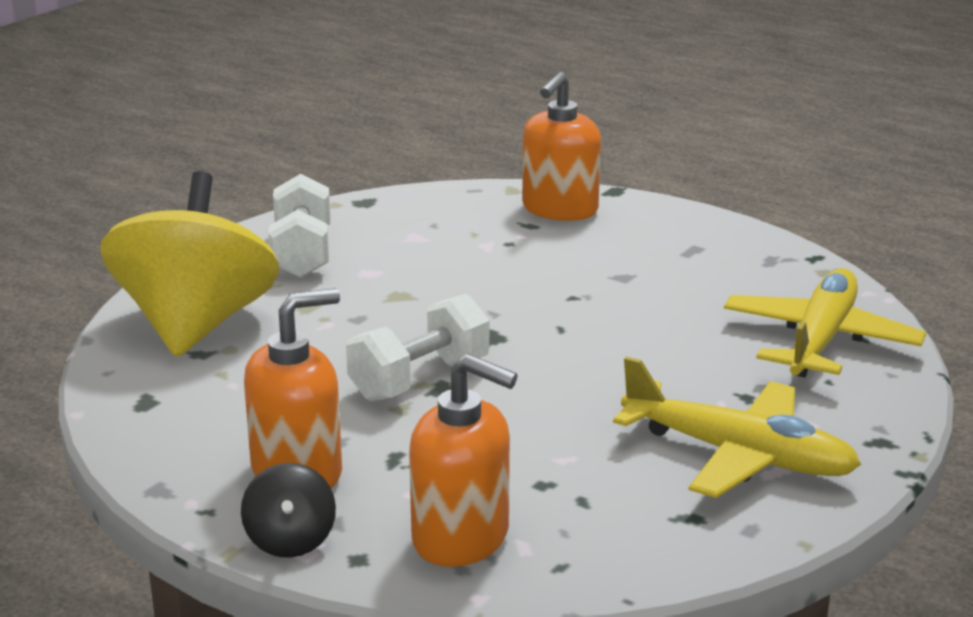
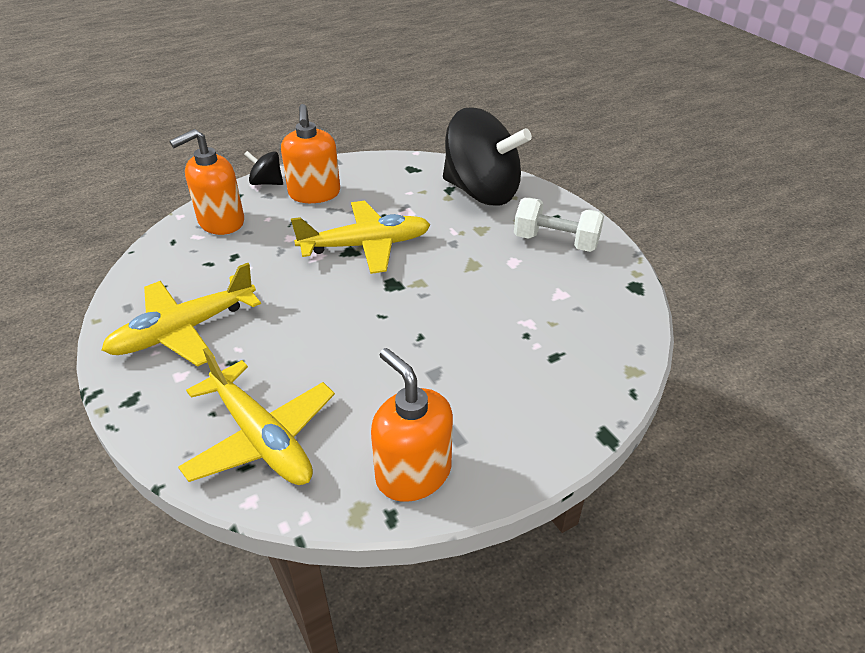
camera: 115 degrees right, 15 degrees up
yellow spinning top [100,171,280,357] -> black spinning top [443,107,532,206]
white dumbbell [346,294,489,401] -> yellow plane [291,201,430,274]
orange soap dispenser [522,72,601,221] -> orange soap dispenser moved to [371,348,453,502]

